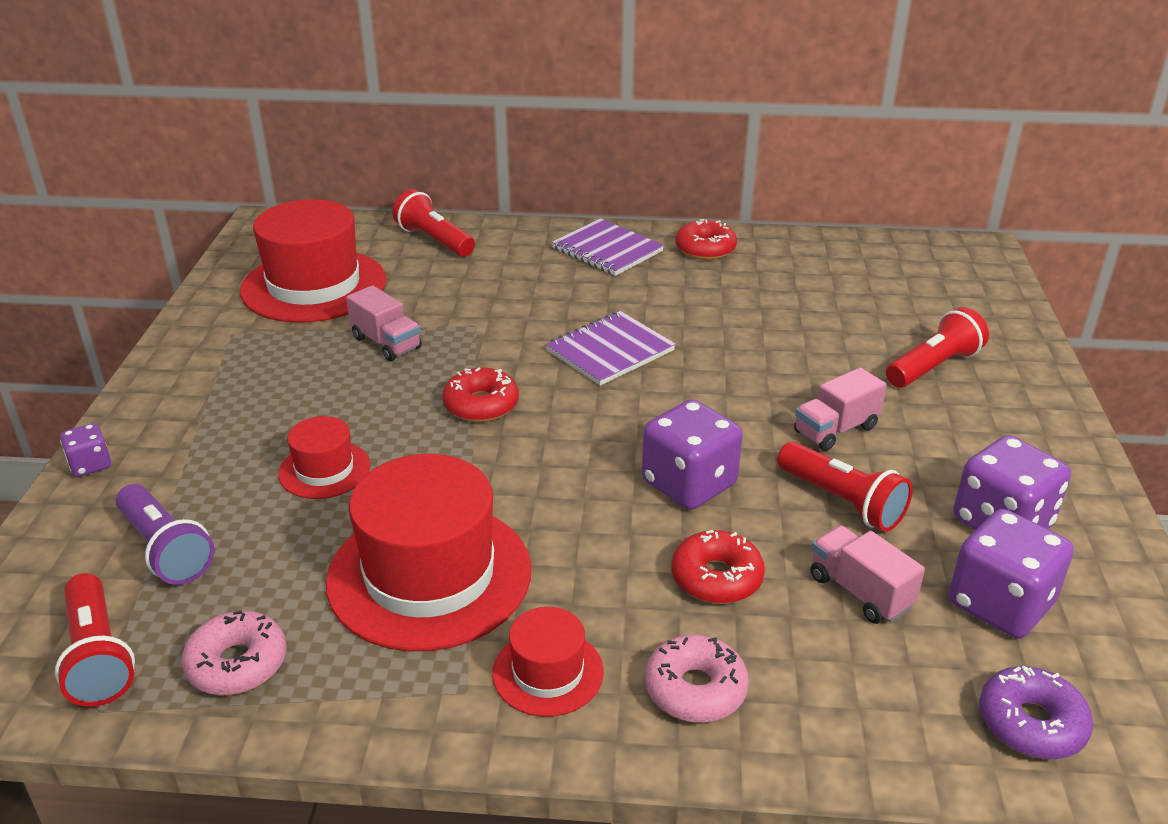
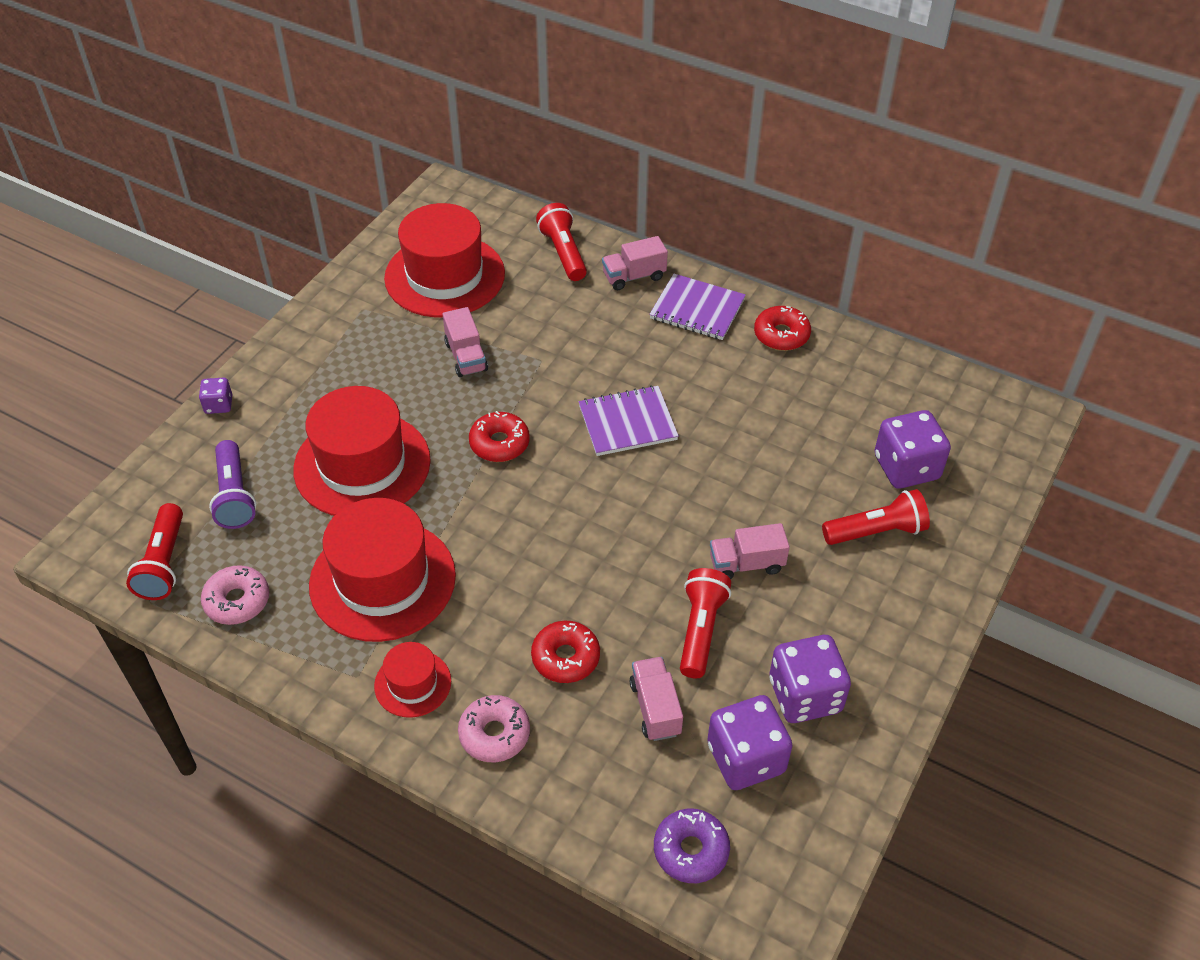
camera: 25 degrees right, 15 degrees up
red hat [278,416,370,499] -> red hat [293,386,431,516], size x2.01
purple notebook [552,218,664,276] -> purple notebook turned 45 degrees counterclockwise [649,274,746,340]
purple dice [642,399,743,510] -> purple dice moved to [874,410,951,489]
red flashlight [777,442,913,532] -> red flashlight turned 150 degrees counterclockwise [680,568,731,678]
none -> pink truck [602,236,668,290]

